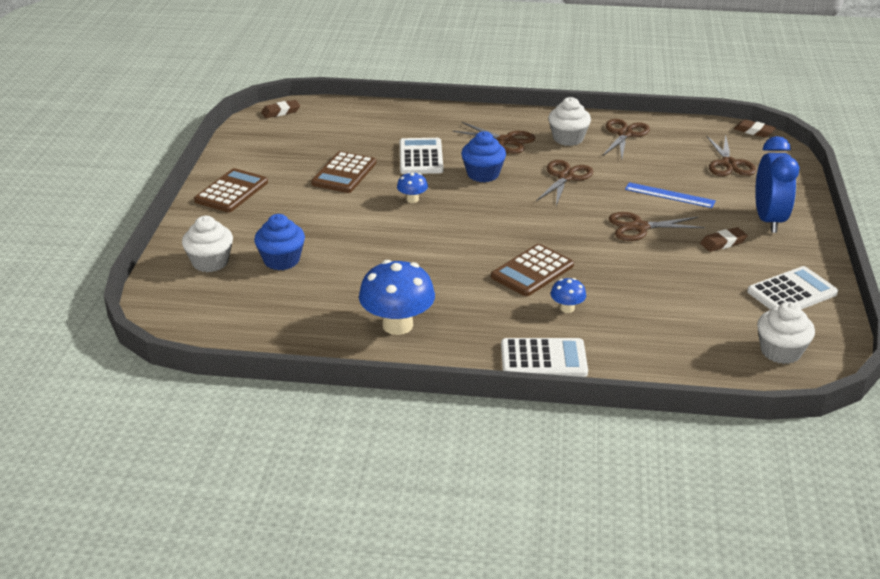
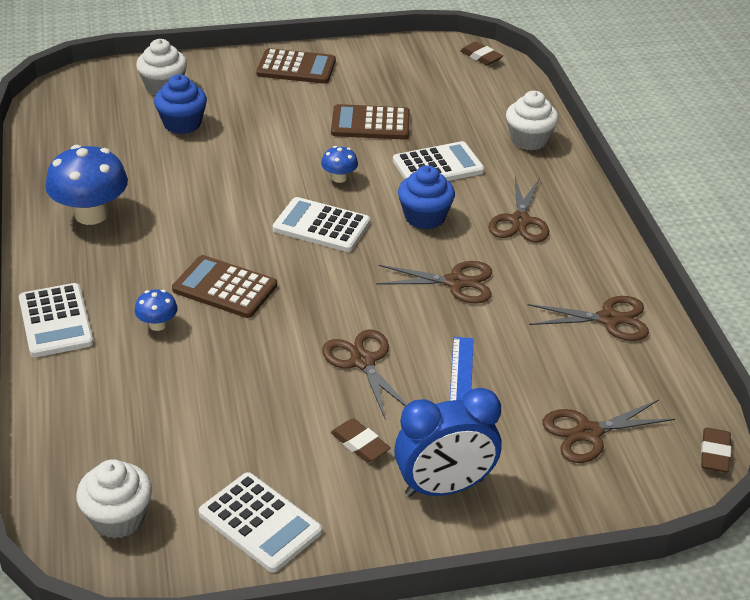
camera: 70 degrees right, 5 degrees up
white cupcake [548,97,591,146] -> white cupcake moved to [506,91,559,151]
none -> white calculator [273,197,370,252]

